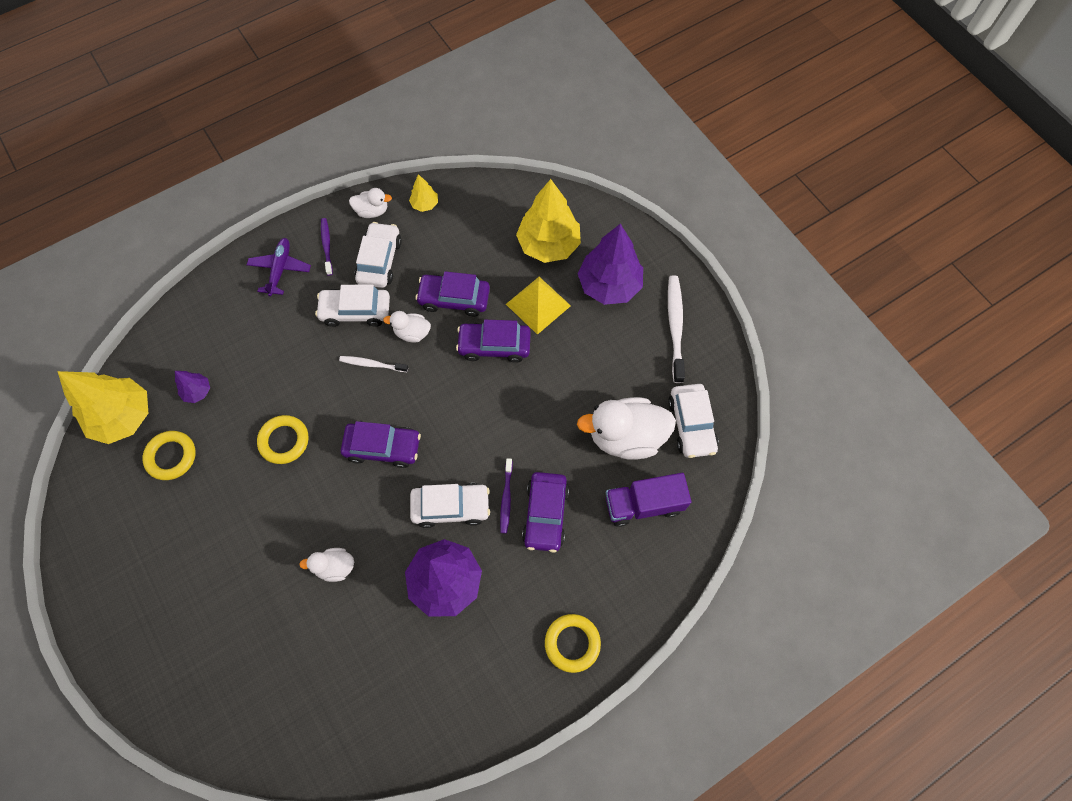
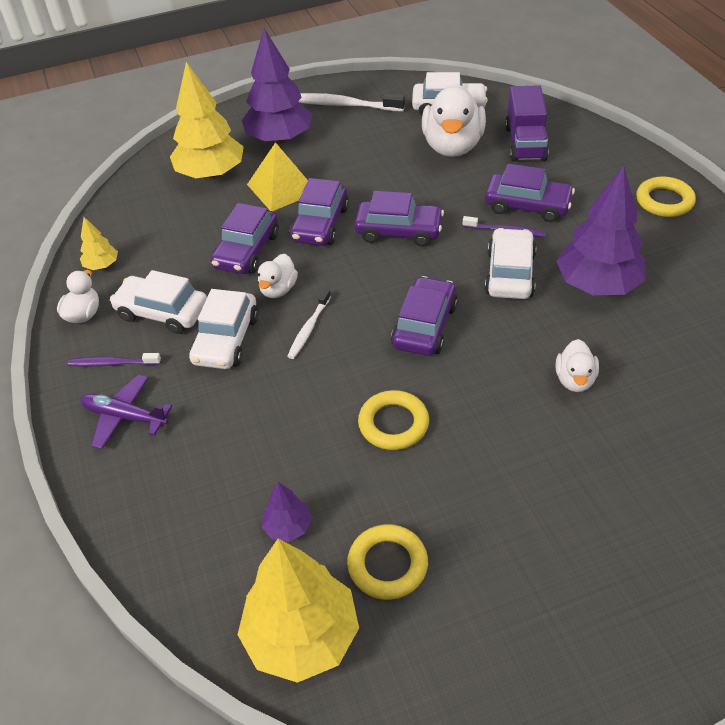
camera: 75 degrees left, 20 degrees down
none -> purple car [354,191,444,247]

